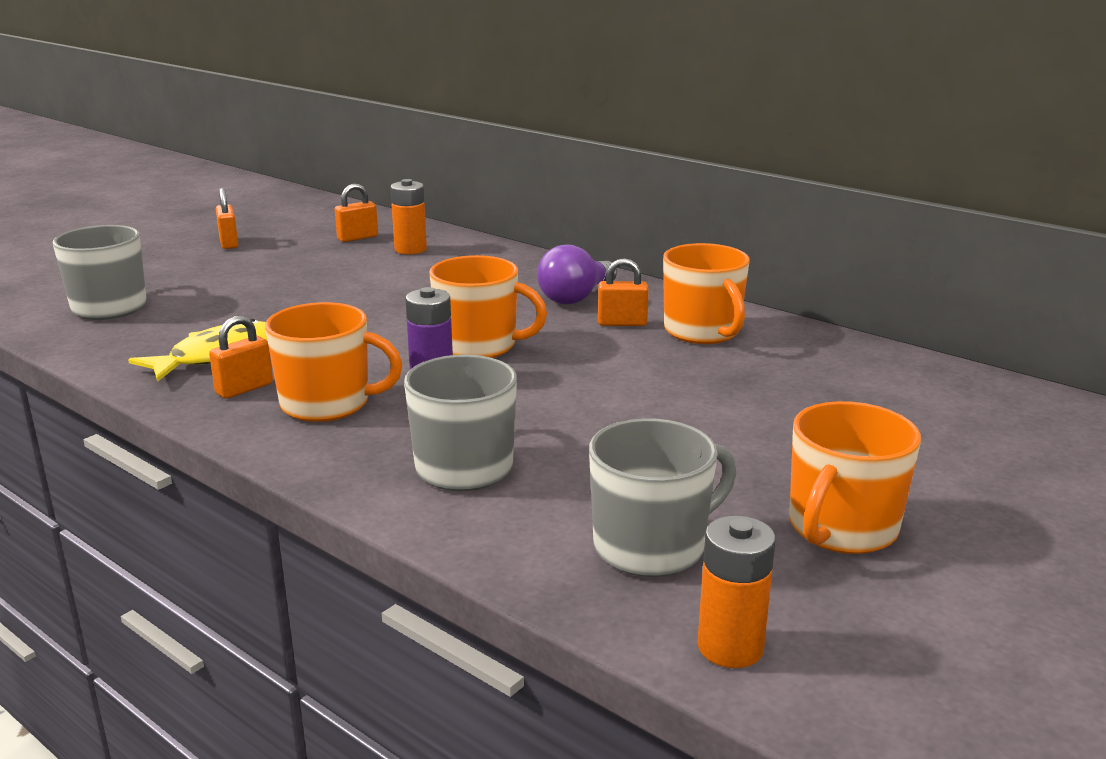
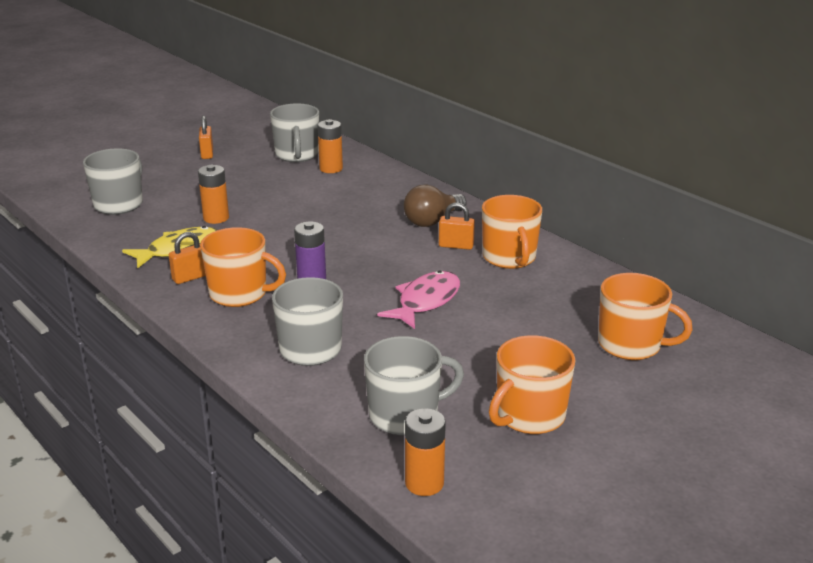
camera: 10 degrees right, 5 degrees up
orange padlock [335,184,378,242] -> grey mug [270,104,319,162]
orange mug [429,255,547,358] -> orange mug moved to [598,273,693,360]
purple light bulb [537,244,617,304] -> brown light bulb [404,185,467,227]
none -> orange battery [198,165,229,224]
none -> pink fish [377,270,460,329]

